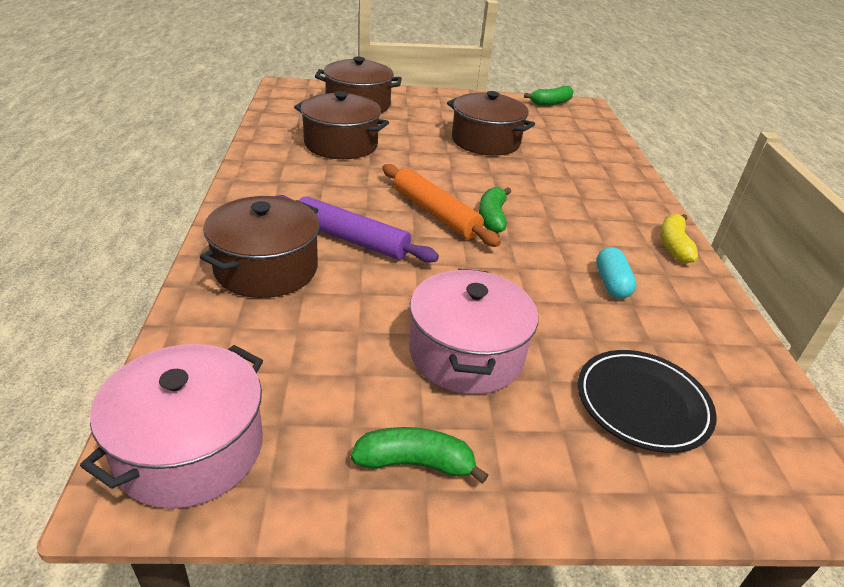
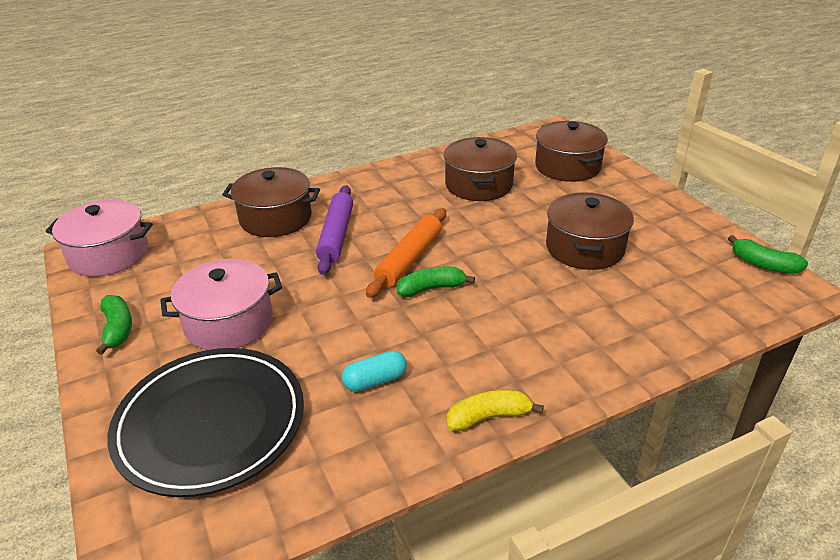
camera: 70 degrees right, 0 degrees up
black plate [578,350,717,453] -> black plate [108,348,304,497], size x1.66

